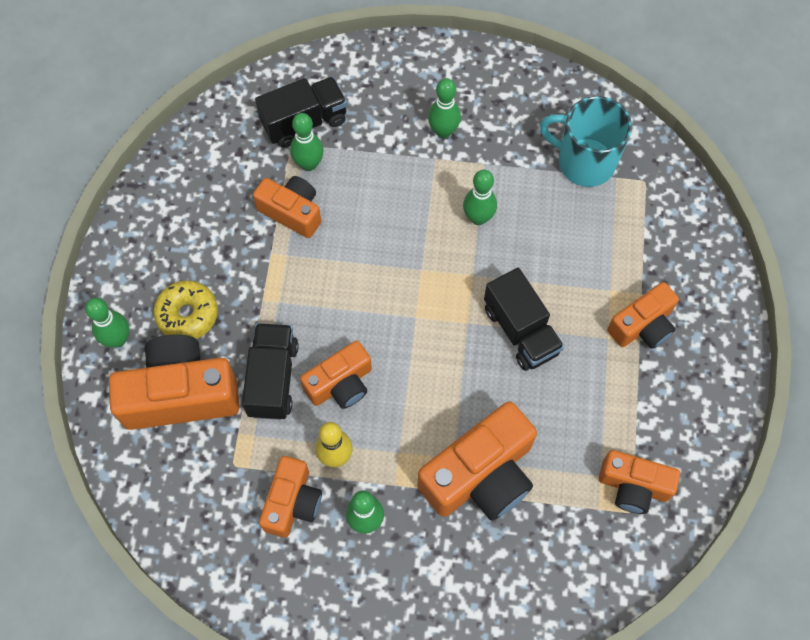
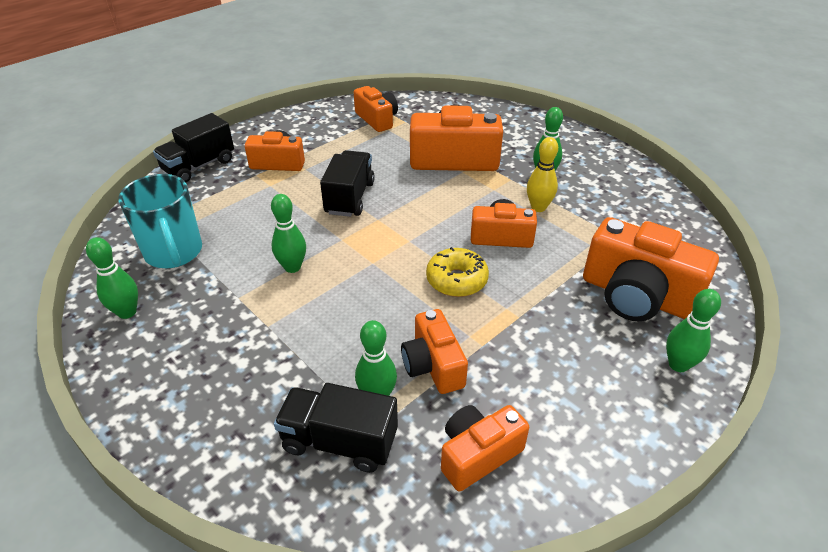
camera: 140 degrees left, 25 degrees down
yellow donut [154,281,218,339] -> yellow donut moved to [426,247,489,297]
black truck [242,323,299,420] -> black truck moved to [153,113,234,183]
orange camera [259,456,322,538] -> orange camera moved to [441,405,529,492]
green bowling pin [428,78,461,138] -> green bowling pin moved to [86,237,138,319]

